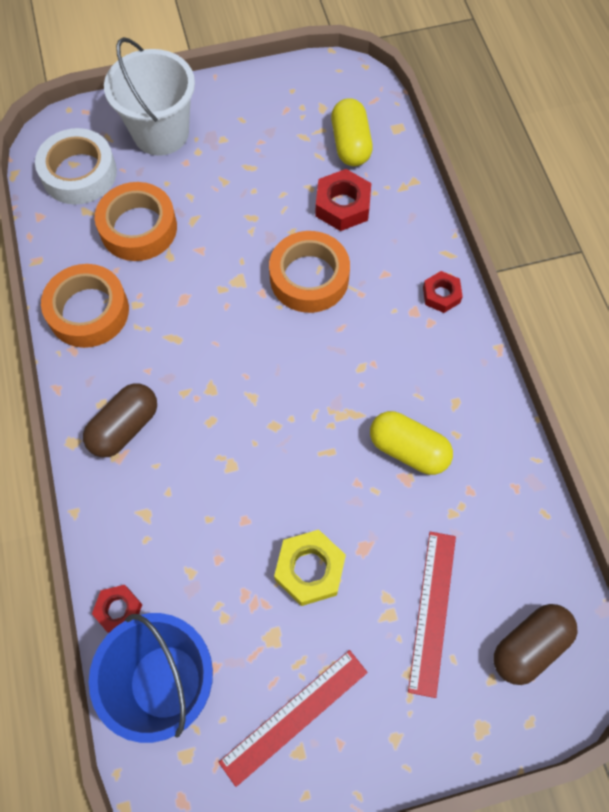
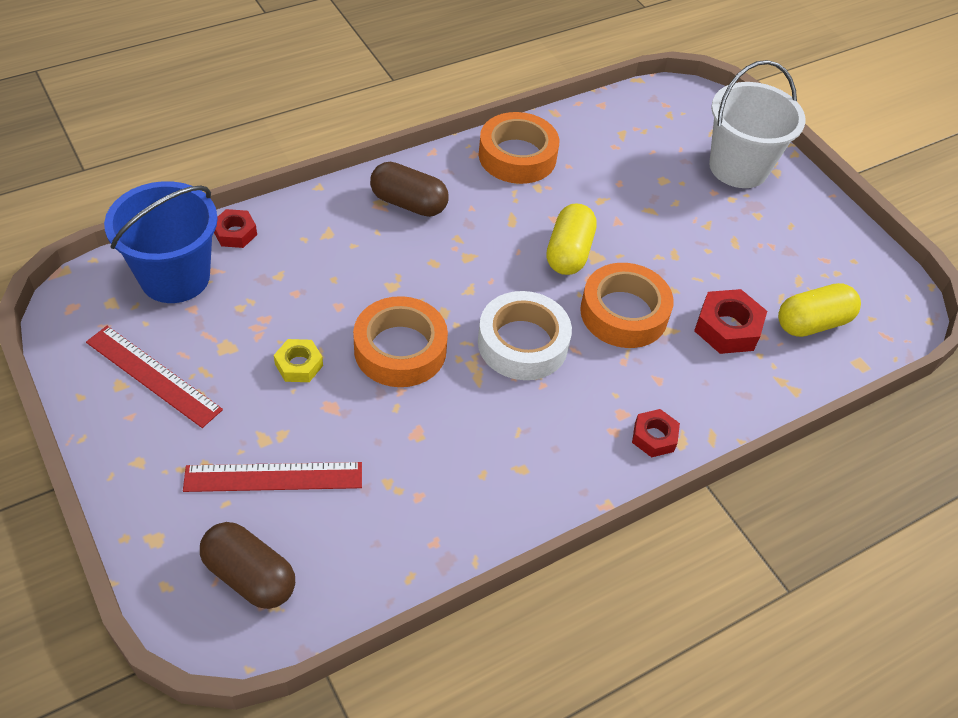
camera: 70 degrees right, 15 degrees down
white tape [35,128,117,205] -> white tape moved to [478,291,572,380]
orange tape [95,182,177,261] -> orange tape moved to [353,296,448,387]
yellow nut [274,530,346,606] -> yellow nut [274,339,323,382], size x0.64
yellow capsule [370,411,453,475] -> yellow capsule moved to [546,203,597,275]

